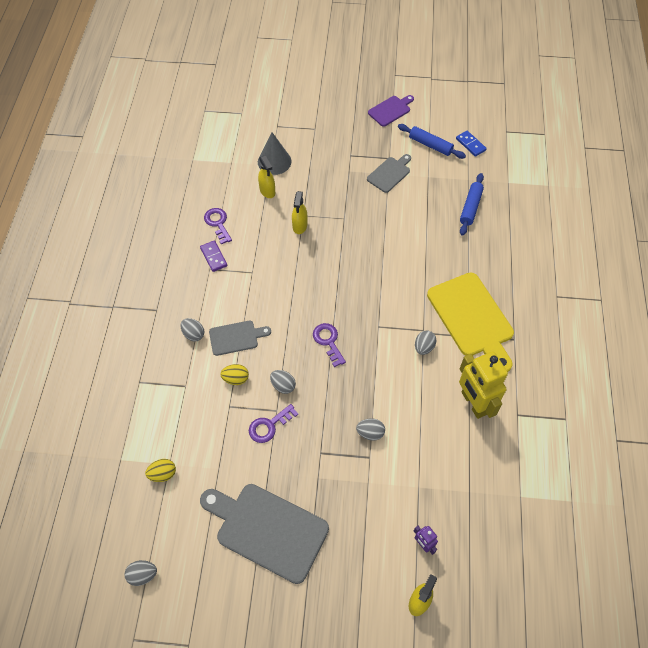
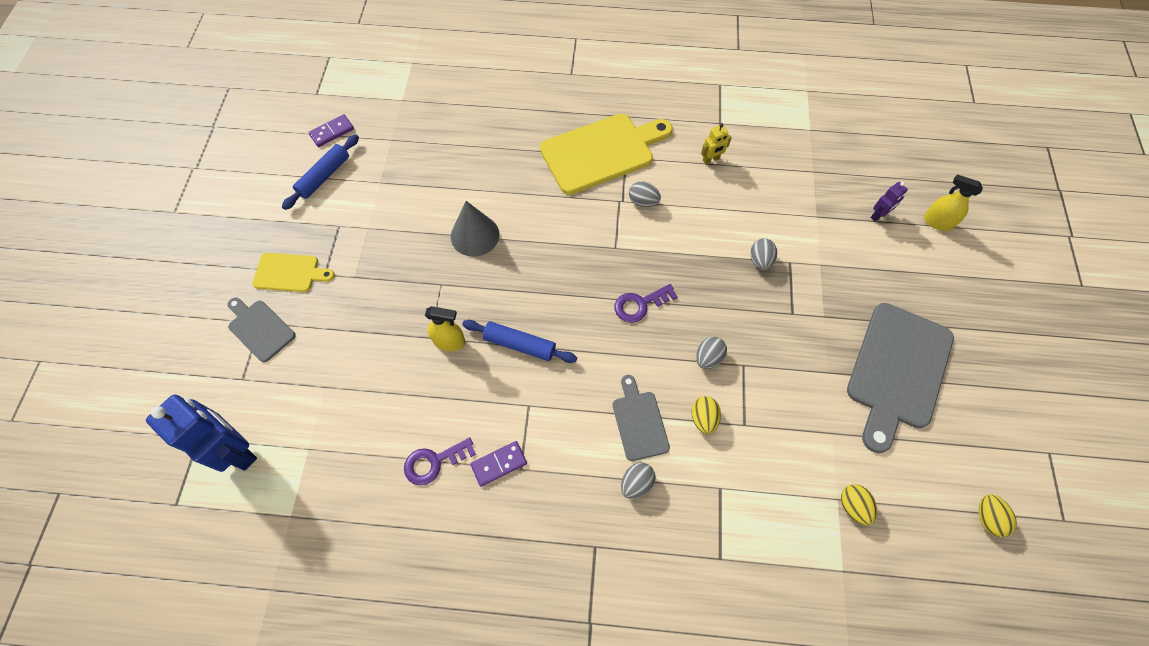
camera: 90 degrees left, 5 degrees up
grey egg [124,560,157,586] -> yellow egg [979,494,1017,537]
purple key [249,404,298,443] -> none
grey cone [258,132,292,175] -> grey cone moved to [451,201,499,257]
yellow spray bottle [258,155,275,198] -> none
grey cutting board [367,154,411,193] -> grey cutting board moved to [228,297,296,362]
purple cutting board [368,95,414,127] -> none
blue domino [456,131,487,157] -> purple domino [308,114,354,147]
yellow robot [459,351,508,419] -> yellow robot [701,123,732,164], size x0.46
blue rolling pin [460,173,484,236] -> blue rolling pin moved to [462,320,577,363]
none -> blue robot [146,394,257,472]
none -> yellow cutting board [252,253,335,292]

